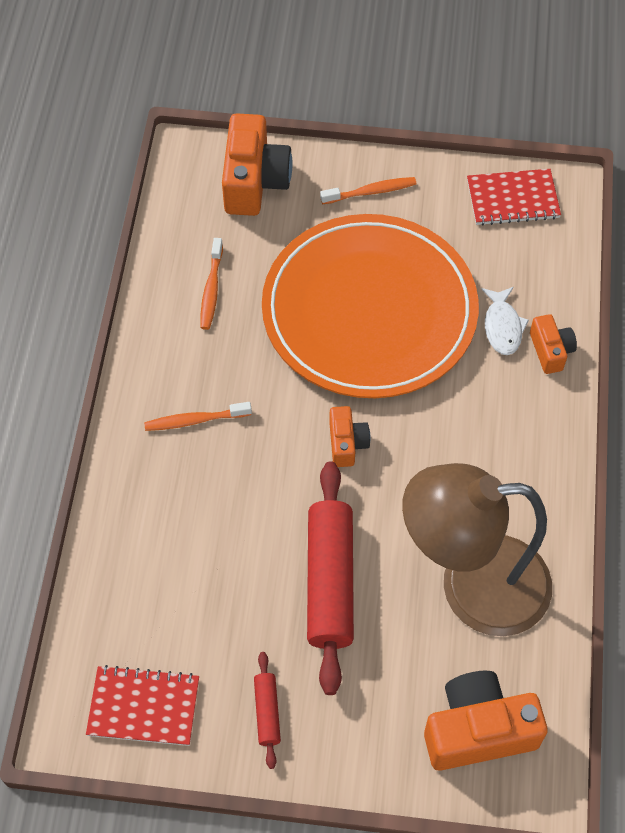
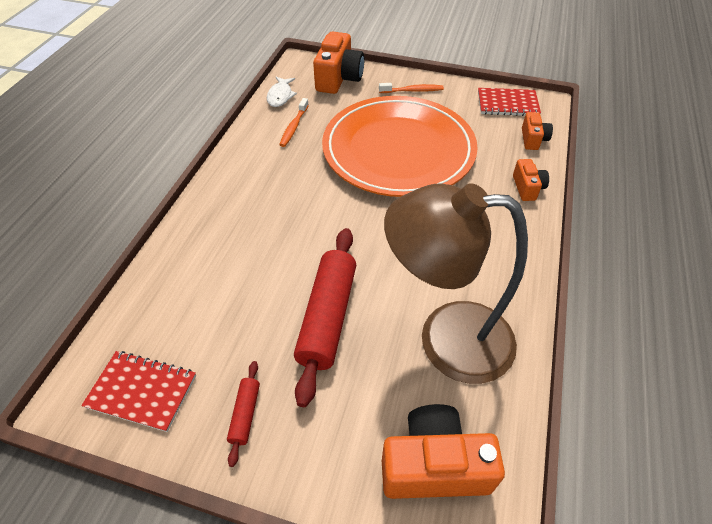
camera: 10 degrees right, 10 degrees down
orange toothbrush [144,402,252,431] -> none
orange camera [329,406,370,467] -> orange camera moved to [522,112,553,150]
white fish [481,287,529,355] -> white fish moved to [267,77,297,107]

